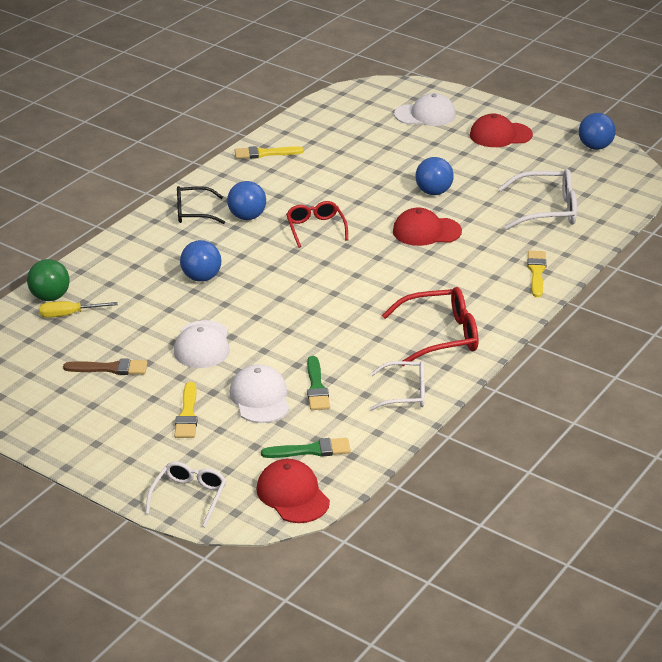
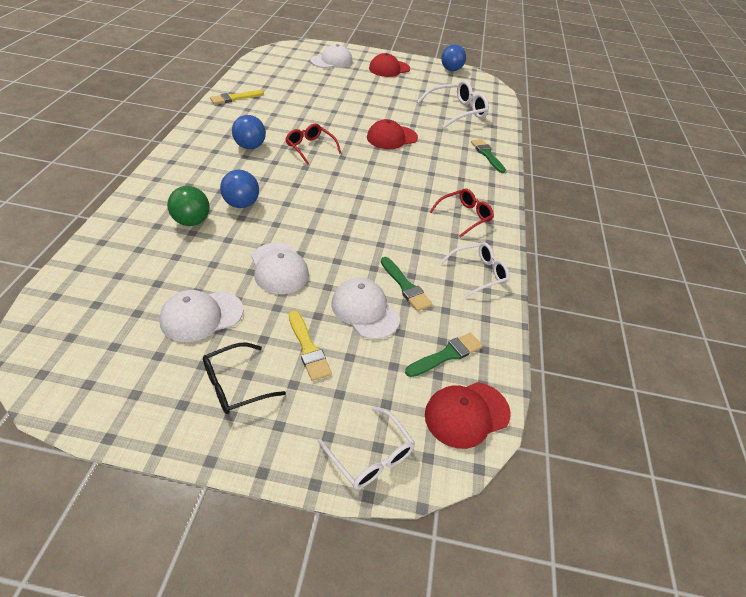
camera: 30 degrees left, 10 degrees up
green ball [27,259,70,301] -> green ball moved to [167,186,210,226]
yellow screwdriver [39,301,118,318] -> none
brown brush [63,359,148,375] -> white cap [159,290,244,342]
white glasses [145,461,227,527] -> white glasses turned 150 degrees clockwise [318,406,415,489]
black glasses [177,186,225,224] -> black glasses moved to [203,343,286,414]
red cap [256,459,330,523] -> red cap turned 60 degrees counterclockwise [425,382,511,449]
red glasses [382,287,478,366] -> red glasses [430,188,494,238], size x0.66
blue ball [416,157,454,195] -> none
yellow brush [527,251,547,297] -> green brush [471,139,506,173]

